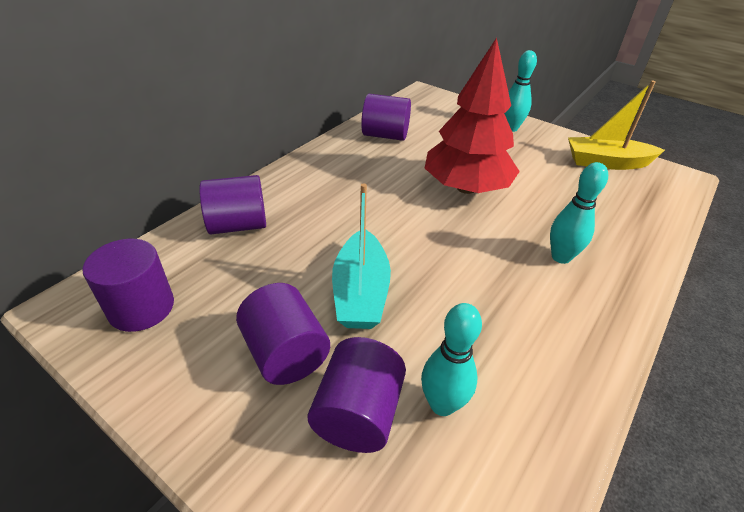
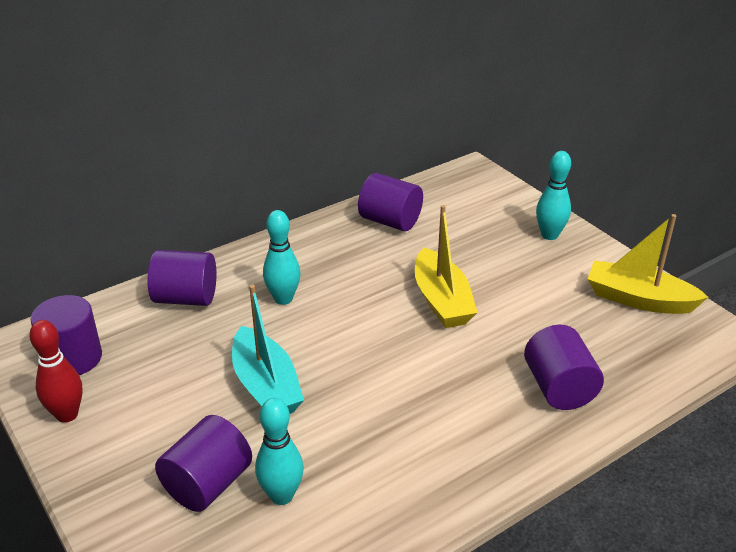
camera: 20 degrees right, 5 degrees down
purple cylinder [236,283,330,385] -> purple cylinder moved to [524,325,604,410]
turquoise boat [332,183,391,329] -> turquoise boat turned 45 degrees counterclockwise [232,285,304,414]
red tree [425,37,520,194] -> yellow boat [415,205,478,328]
turquoise bowling pin [550,162,608,264] -> turquoise bowling pin moved to [263,210,301,305]
none -> red bowling pin [29,320,82,423]

